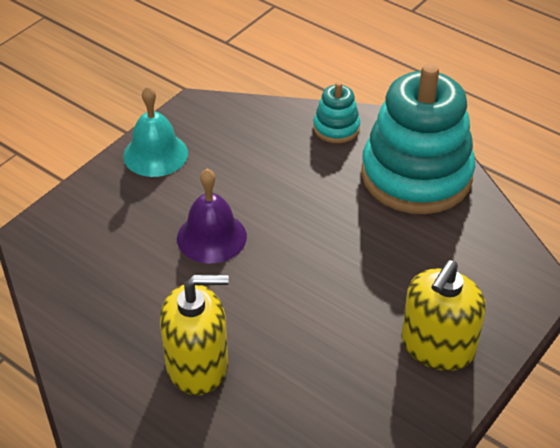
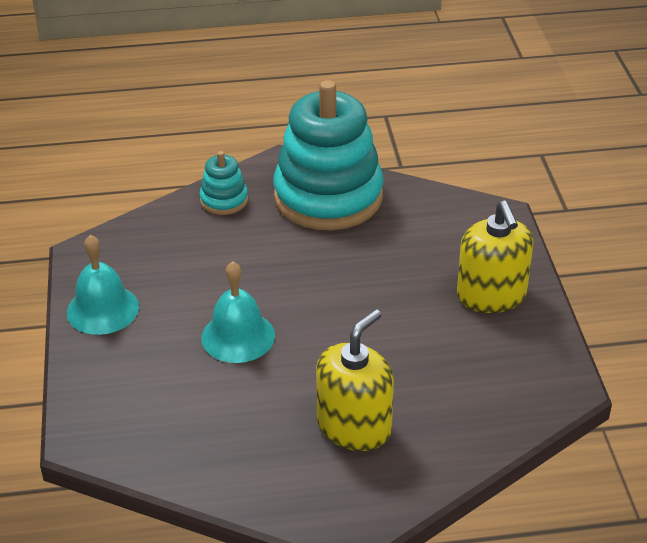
camera: 45 degrees left, 5 degrees down
purple bell [177,169,247,263] -> turquoise bell [201,261,275,363]

